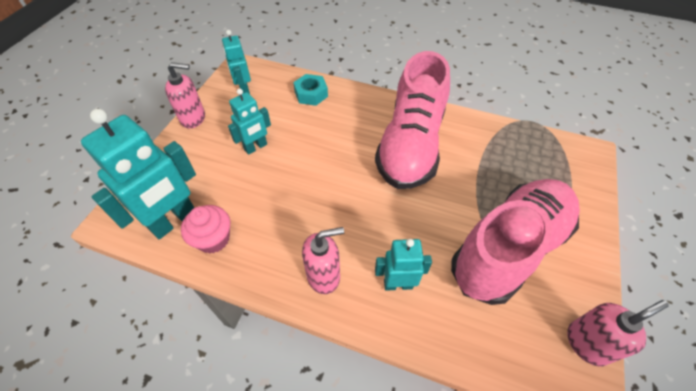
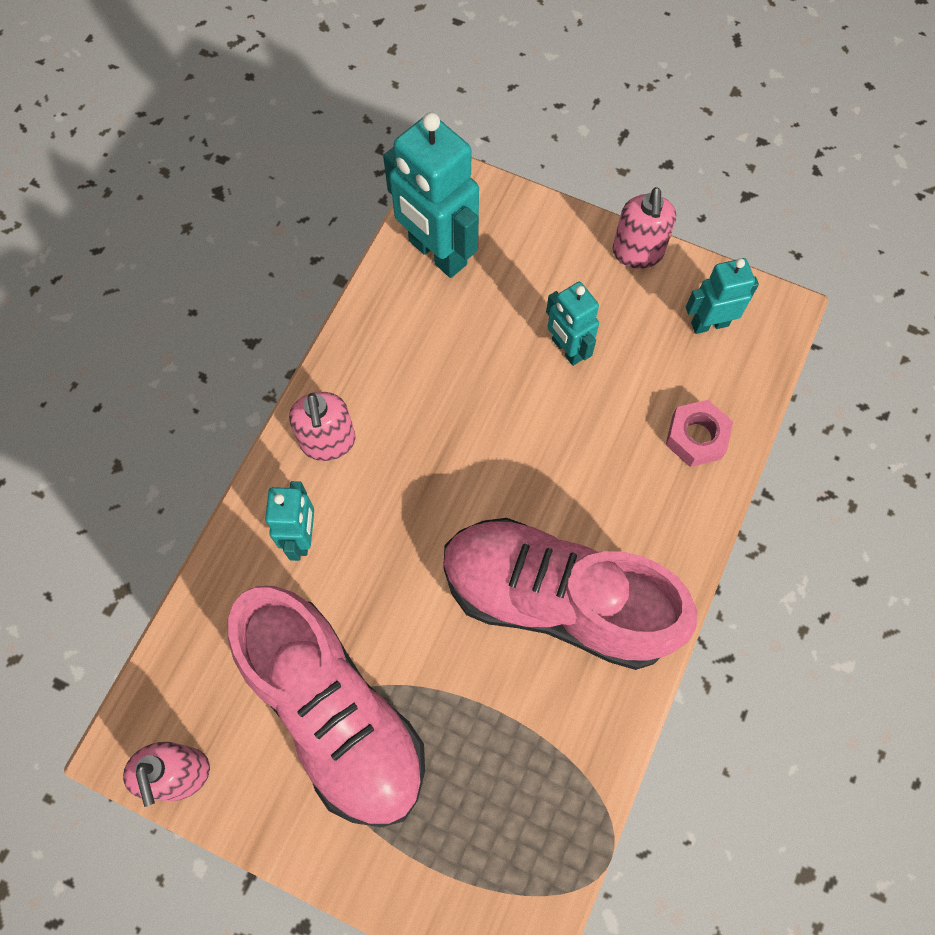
camera: 95 degrees right, 15 degrees up
pink cupcake [181,205,230,254] -> none
turquoise nut [293,74,328,106] -> pink nut [666,400,733,467]

